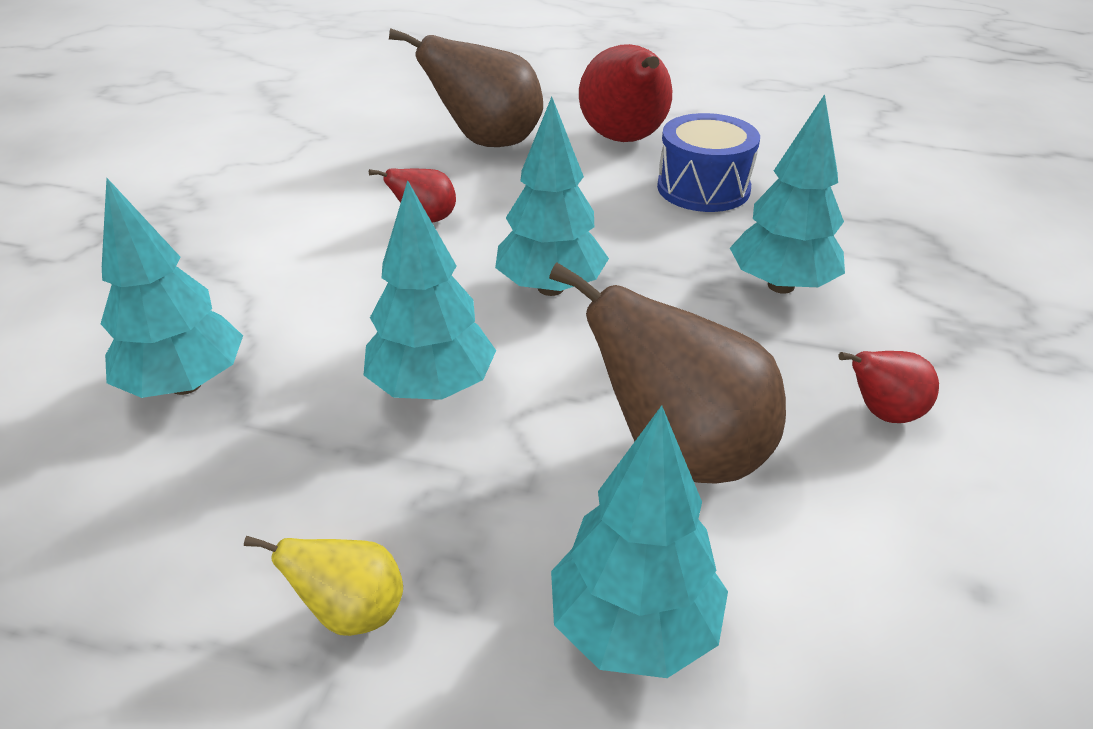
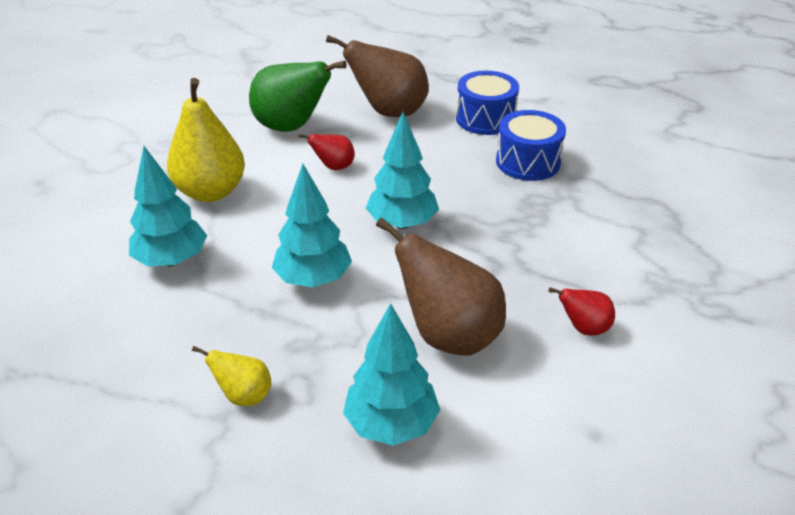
camera: 10 degrees right, 0 degrees up
red pear [579,44,672,142] -> blue drum [456,71,519,135]
turquoise tree [730,94,845,294] -> none
none -> yellow pear [167,78,245,202]
none -> green pear [249,60,347,132]

